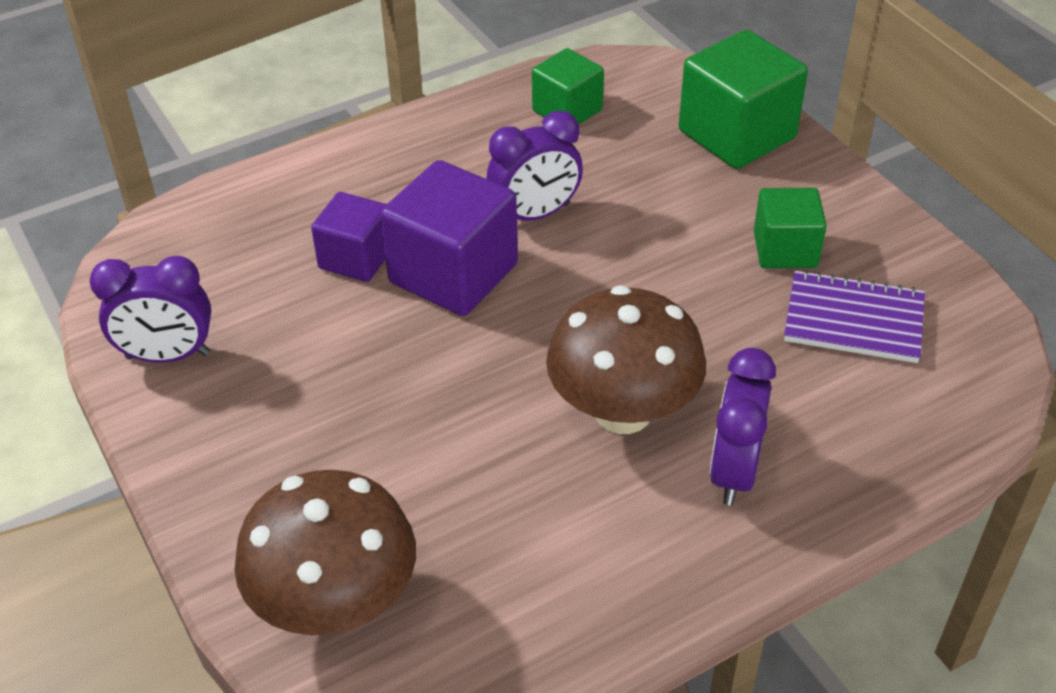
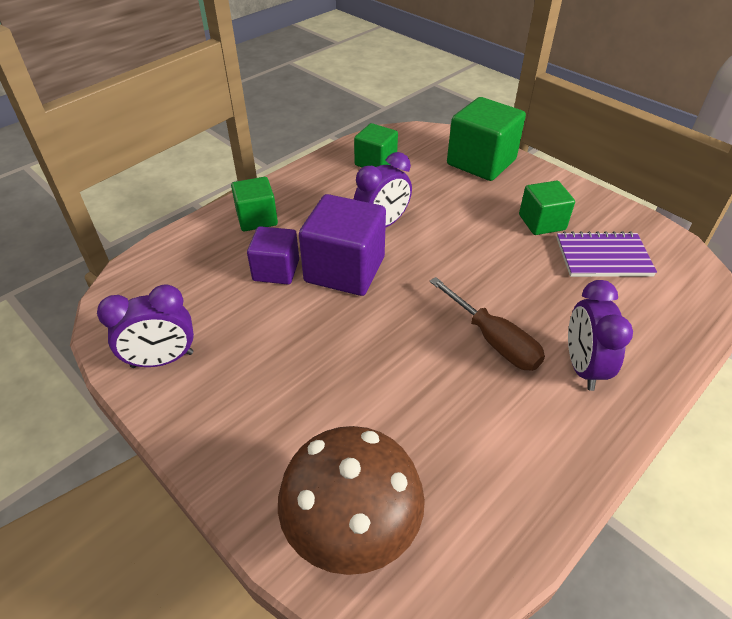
camera: 15 degrees left, 0 degrees up
brown mushroom [546,285,706,434] -> brown screwdriver [430,277,545,371]
none -> green cube [231,177,278,232]

